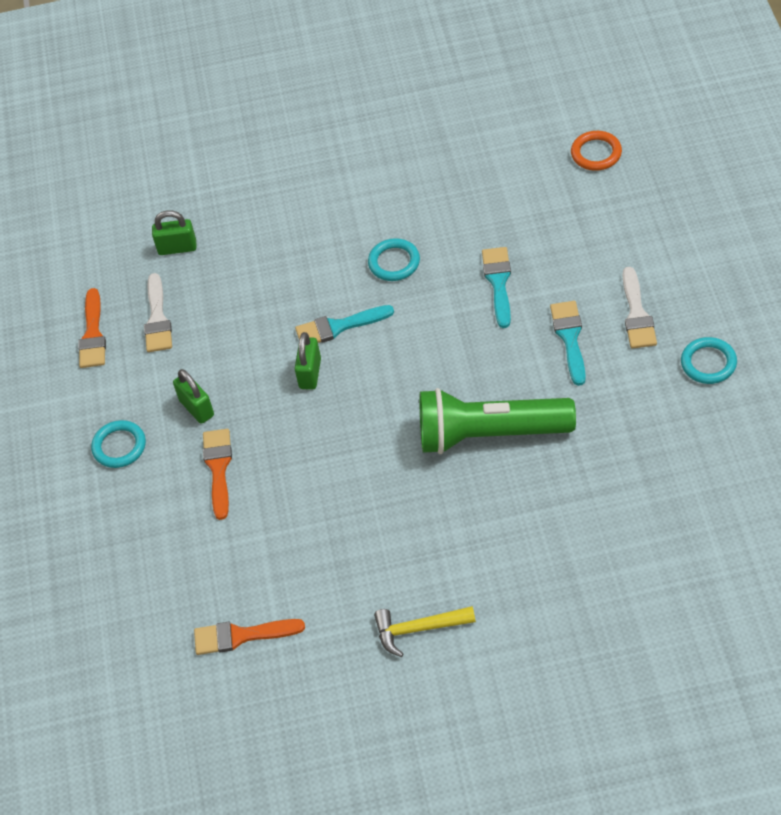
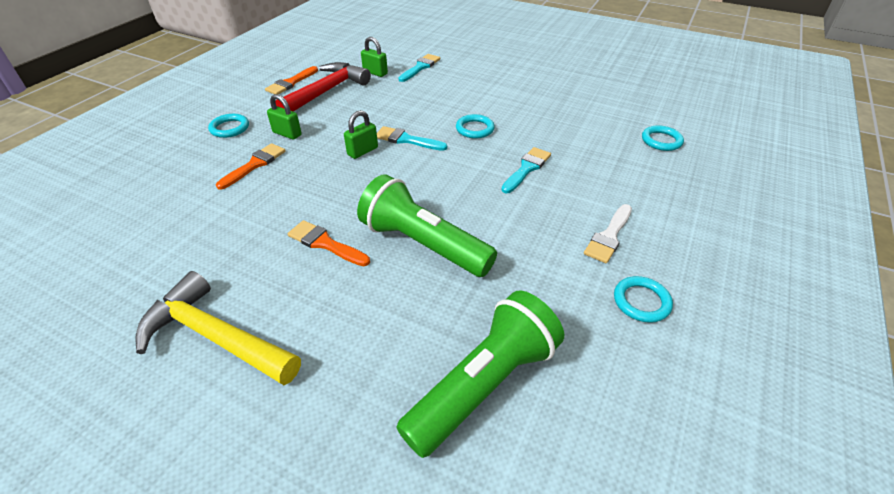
camera: 30 degrees right, 10 degrees down
white brush [144,273,172,352] -> red hammer [275,62,371,112]
green padlock [173,369,214,424] -> green padlock turned 60 degrees counterclockwise [267,94,302,140]
orange brush [194,619,305,655] -> orange brush moved to [287,220,370,266]
yellow hammer [374,606,476,657] -> yellow hammer [136,271,301,385], size x1.76
turquoise brush [550,301,586,386] -> turquoise brush moved to [399,54,440,82]
orange ring [571,131,622,171] -> turquoise ring [642,125,684,151]
none -> green flashlight [396,290,564,458]

